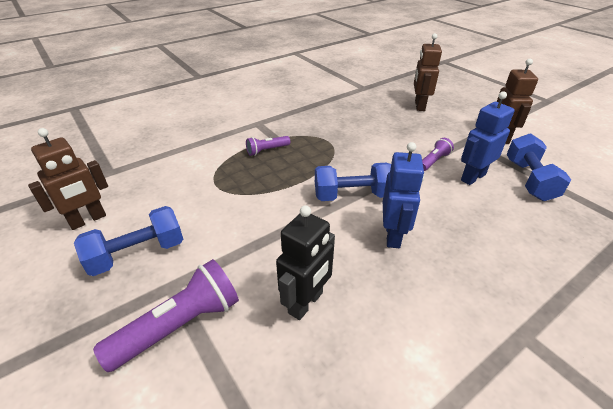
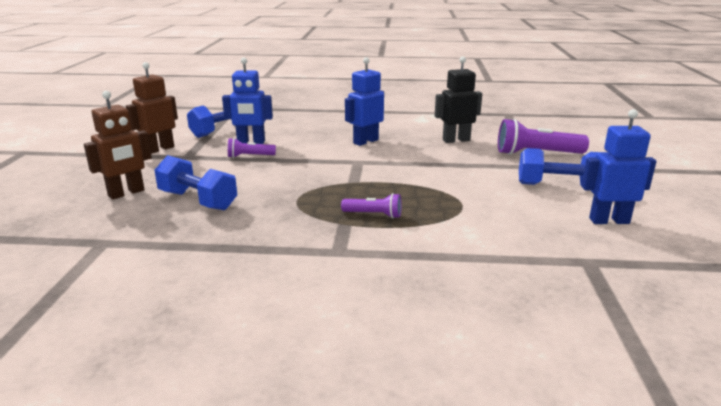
camera: 140 degrees left, 15 degrees down
brown robot [28,128,108,230] -> blue robot [581,109,657,224]
blue dumbbell [315,163,391,201] -> blue dumbbell moved to [154,155,237,210]

